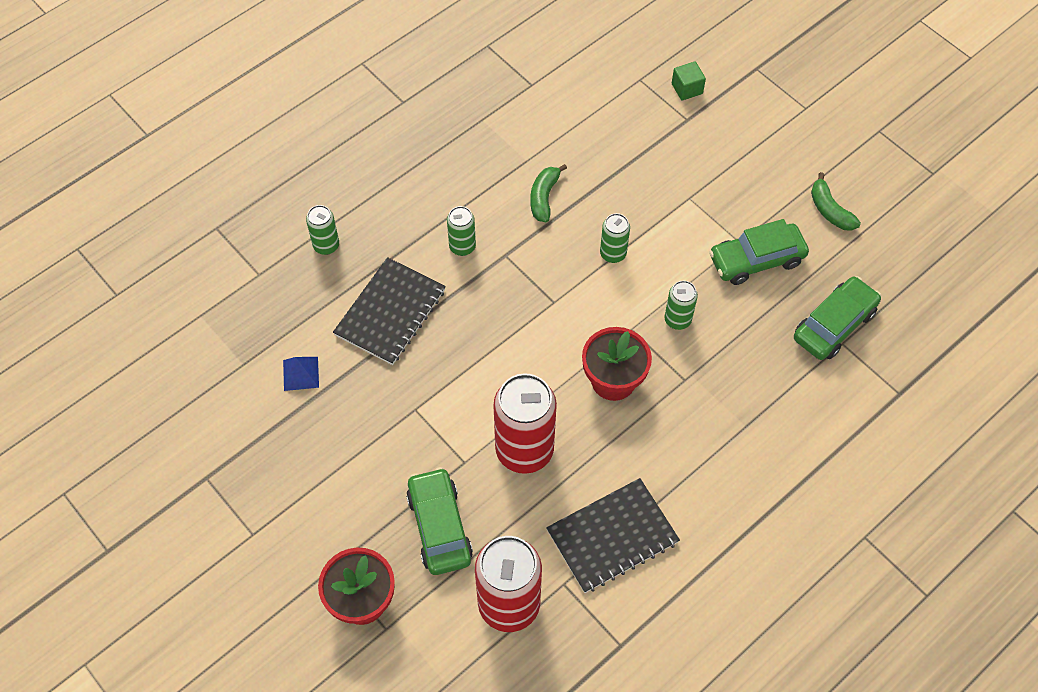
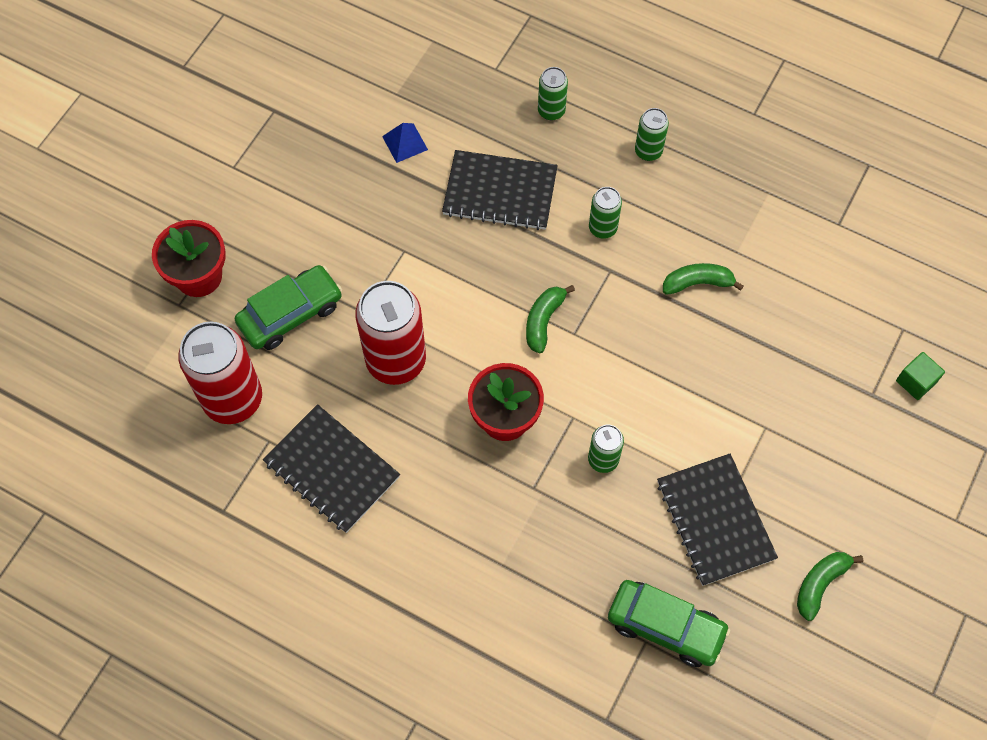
camera: 70 degrees right, 5 degrees up
green can [600,213,630,263] -> green can moved to [635,108,669,161]
green car [709,219,809,285] -> black notebook [657,454,778,586]
none -> green banana [526,285,575,353]

